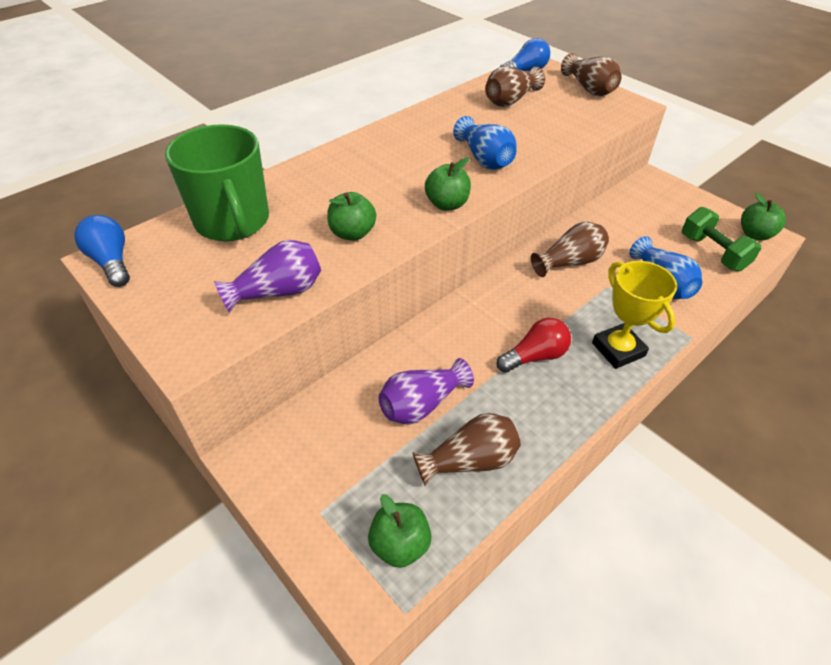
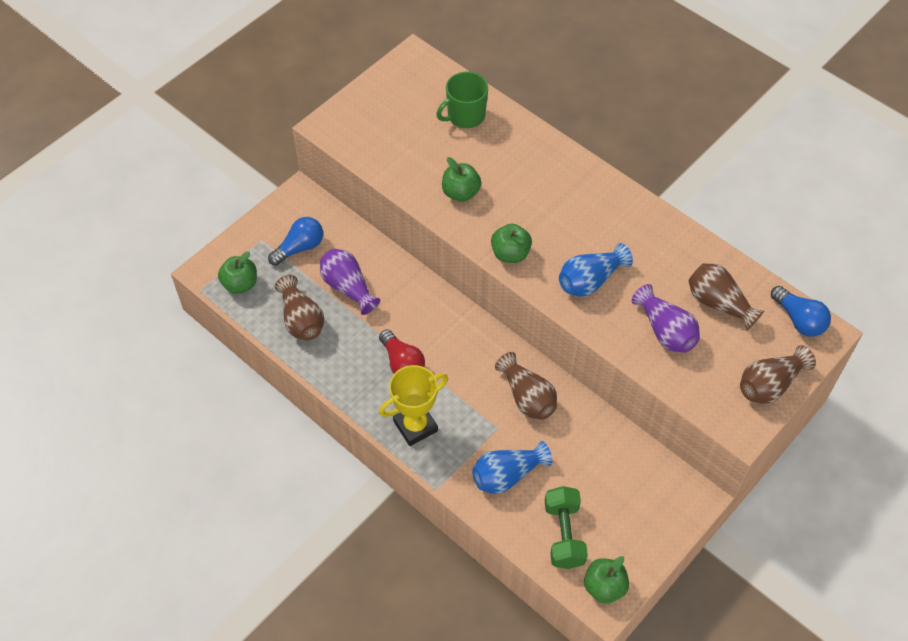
camera: 85 degrees right, 10 degrees up
blue light bulb [74,215,130,287] -> blue light bulb moved to [268,217,323,266]
green mug [165,124,269,241] -> green mug [436,72,488,128], size x0.63
purple vase [214,240,321,313] -> purple vase moved to [632,284,700,353]
green dumbbell [682,207,761,271] -> green dumbbell turned 60 degrees counterclockwise [545,486,588,569]

